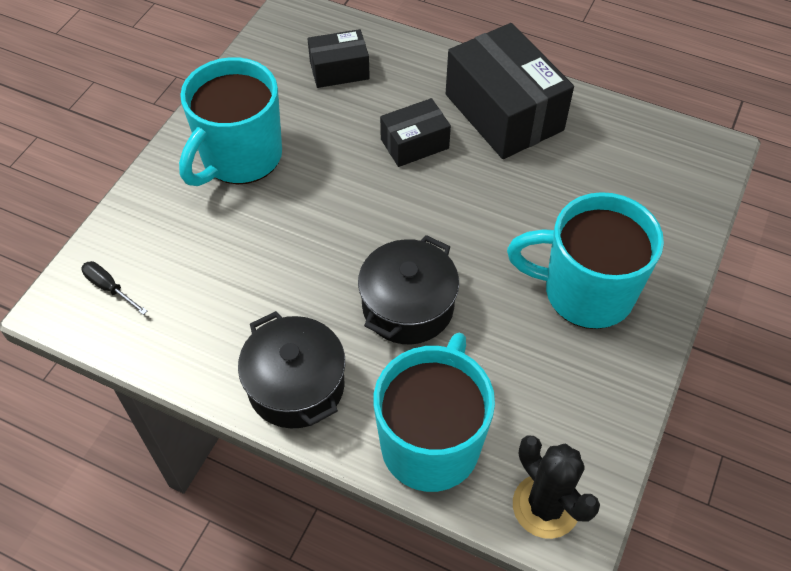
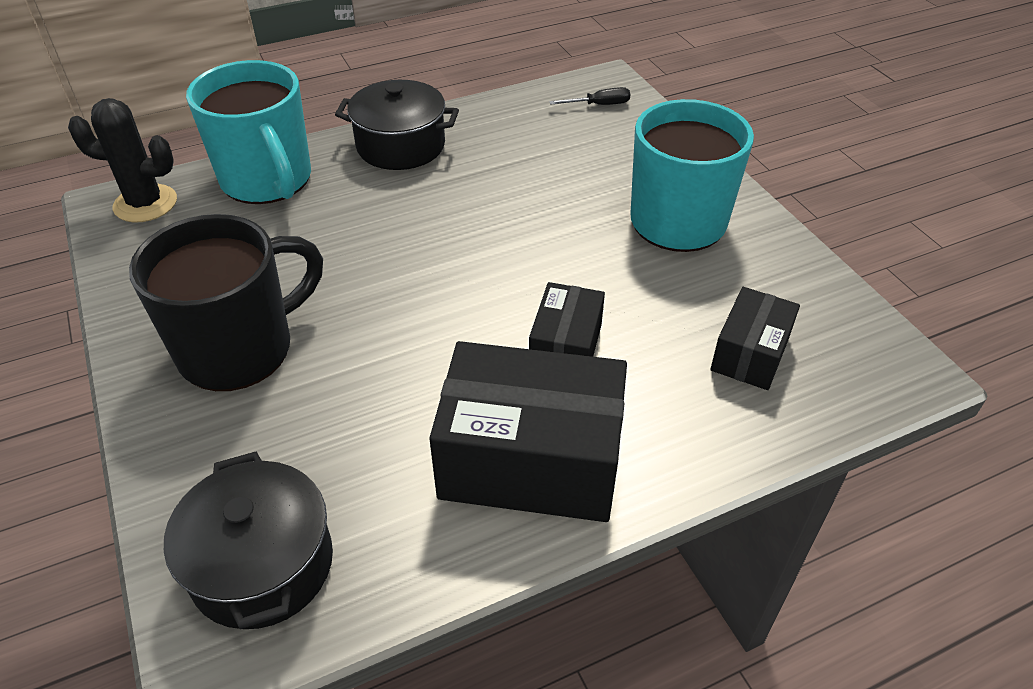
camera: 130 degrees right, 10 degrees down
black pot [358,235,459,344] -> black pot moved to [164,452,333,629]
turquoise mug [507,192,664,329] -> black mug [129,214,323,391]

